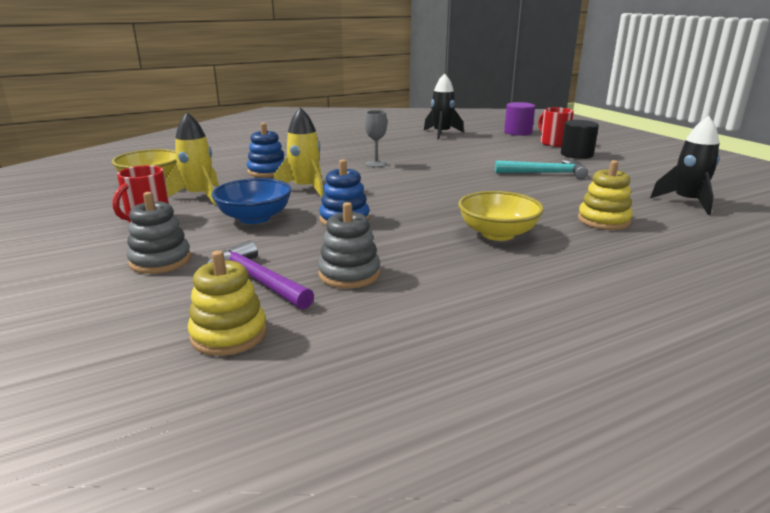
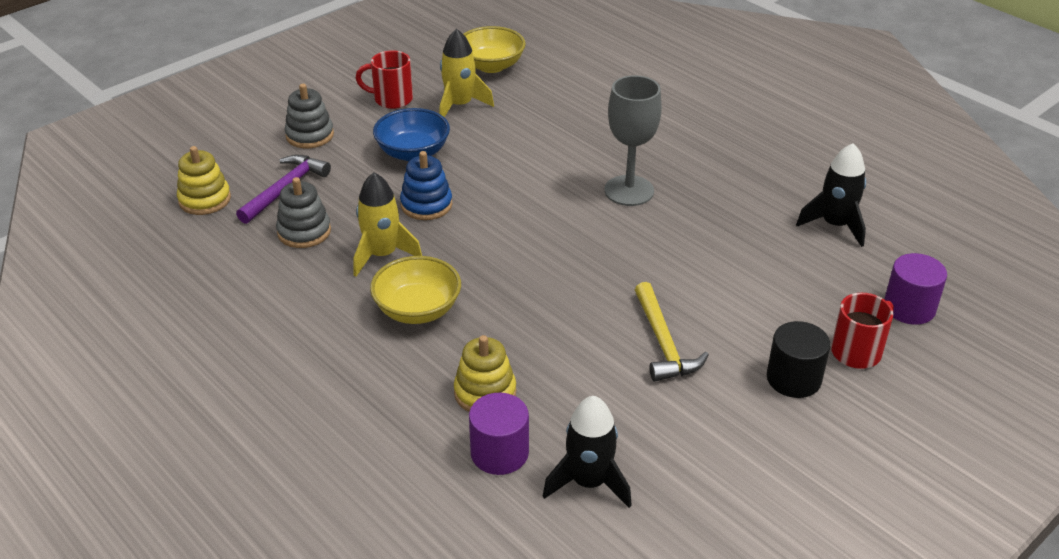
camera: 75 degrees right, 15 degrees up
blue stacking toy [247,123,285,177] -> none
yellow rocket [274,107,324,198] -> yellow rocket moved to [353,172,422,277]
grey goblet [365,110,387,167] -> grey goblet [604,75,662,206], size x1.72
turquoise hammer [495,160,588,179] -> yellow hammer [635,282,709,382]
none -> purple cylinder [469,393,529,475]

